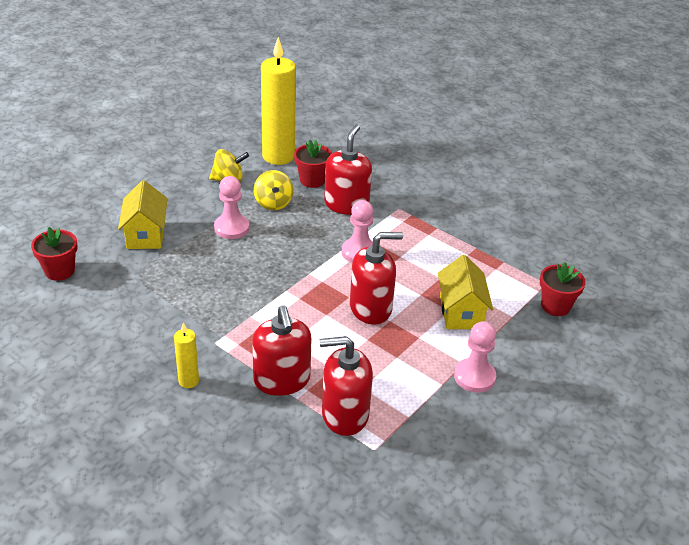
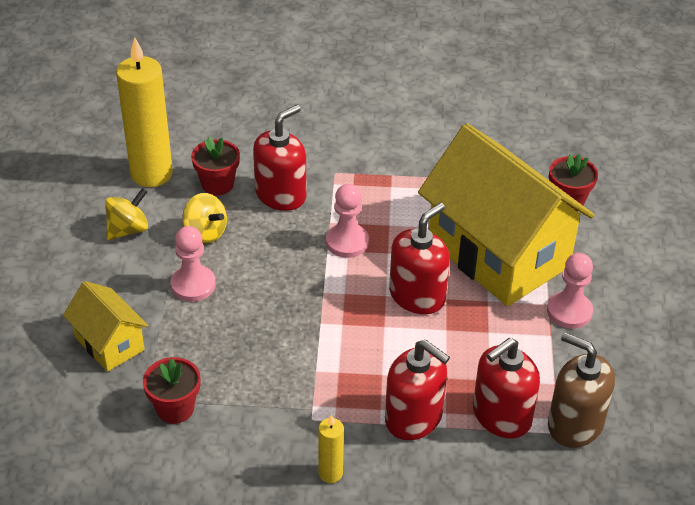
camera: 35 degrees left, 5 degrees up
red flower pot [31,227,78,281] -> red flower pot moved to [143,357,201,424]
red soap dispenser [324,124,372,215] -> red soap dispenser turned 60 degrees clockwise [253,104,307,211]
yellow house [438,255,493,329] -> yellow house [418,123,594,306], size x2.12
none -> brown soap dispenser [548,332,615,448]

